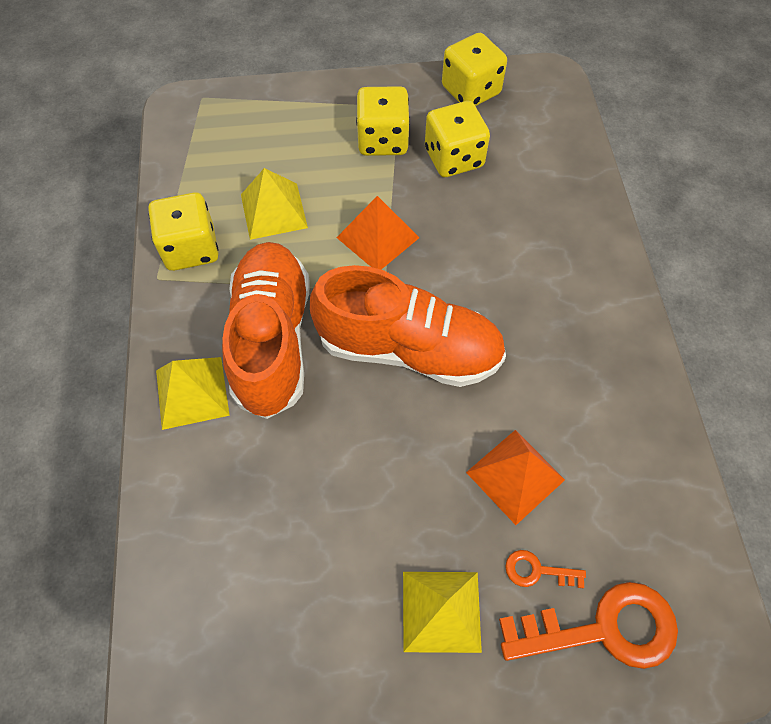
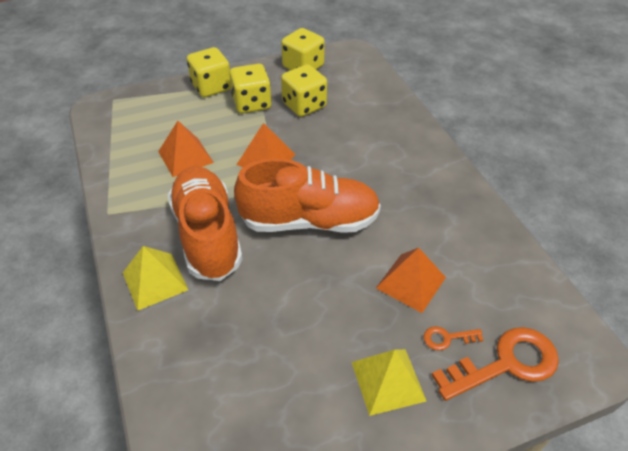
camera: 15 degrees left, 15 degrees down
yellow dice [149,192,218,271] -> yellow dice moved to [187,47,231,97]
yellow pyramid [241,168,308,240] -> orange pyramid [158,121,214,177]

